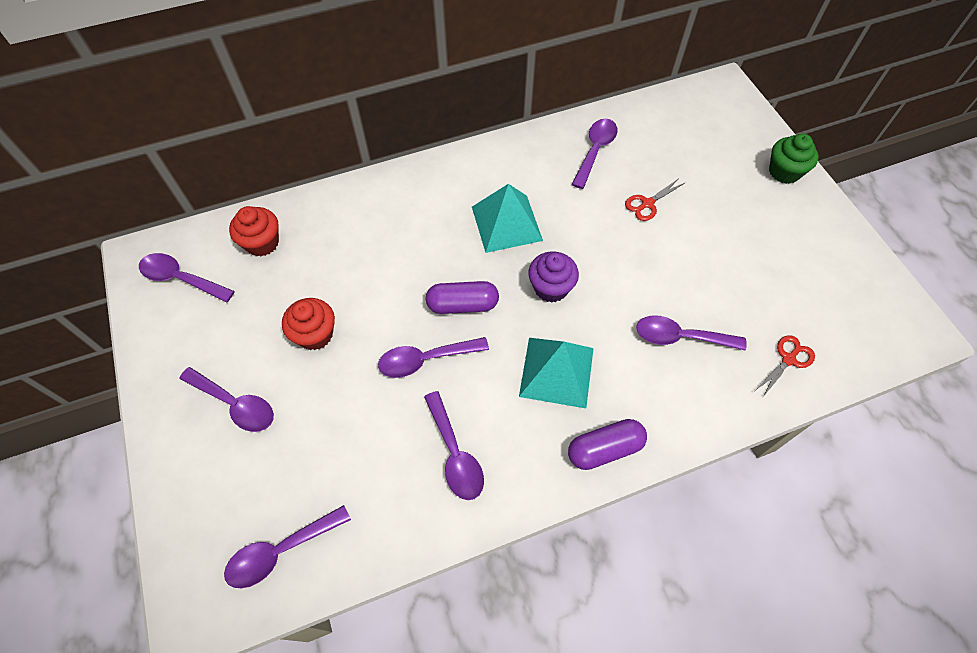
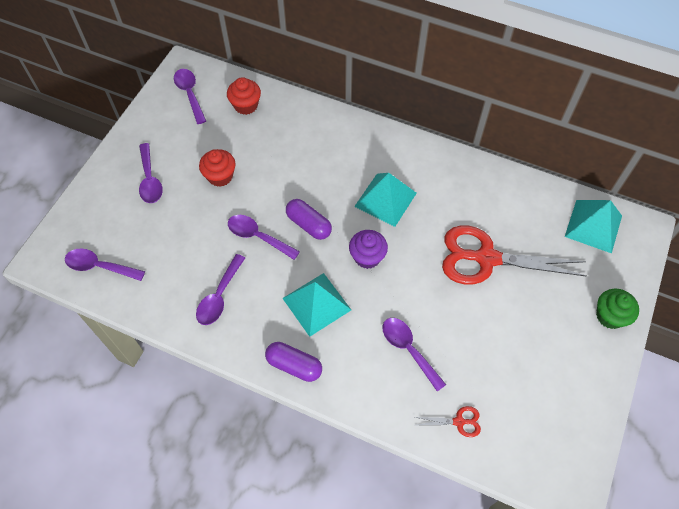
camera: 45 degrees right, 0 degrees up
purple spoon [572,119,618,189] -> none
red scissors [625,179,684,221] -> red scissors [442,225,587,285], size x2.41
none -> turquoise pyramid [565,200,622,254]

